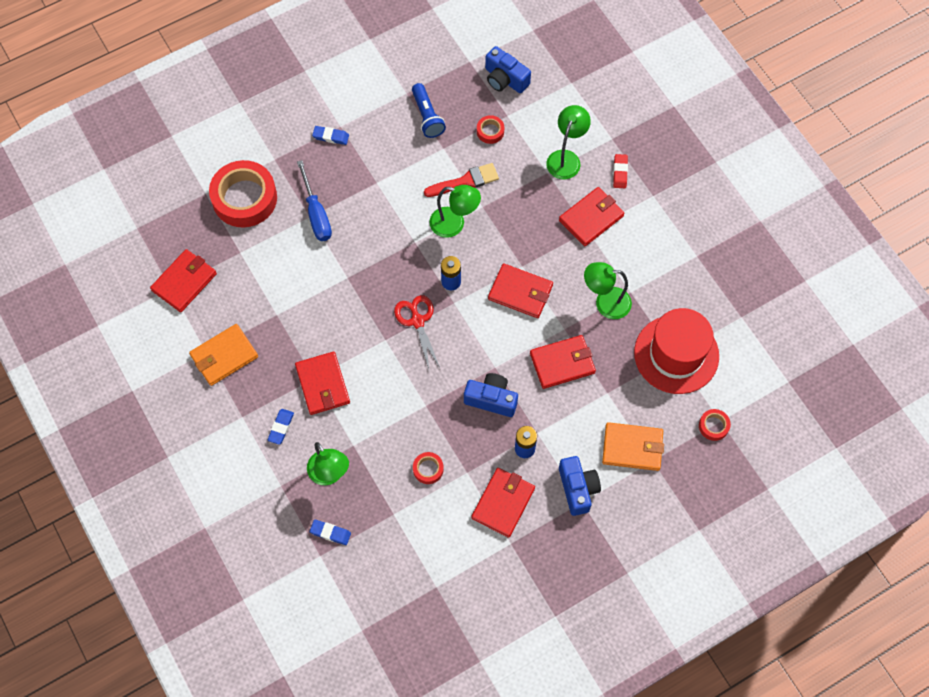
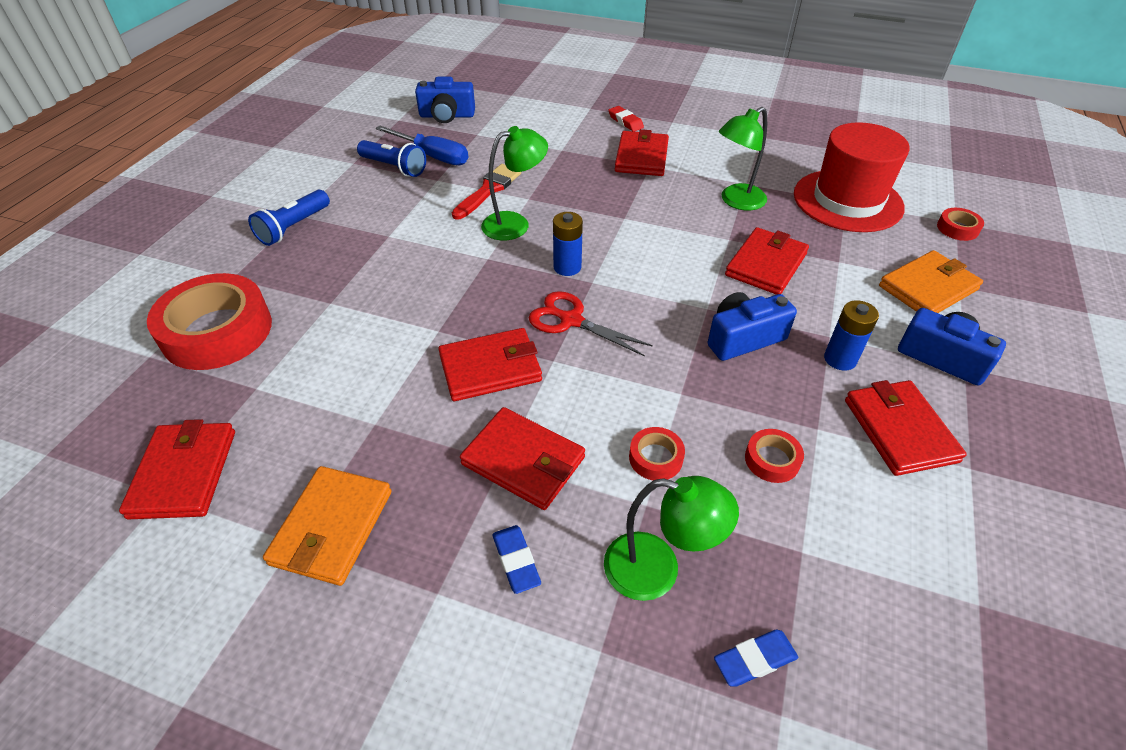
camera: 40 degrees left, 20 degrees down
blue screwdriver [297,160,332,241] -> blue screwdriver moved to [375,126,468,165]
blue eraser [312,126,349,145] -> blue flashlight [248,190,330,246]
red tape [477,115,505,144] -> red tape moved to [629,427,685,480]
red wallet [488,263,553,318] -> red wallet moved to [438,328,542,401]
green lamp [546,105,591,179] -> none

